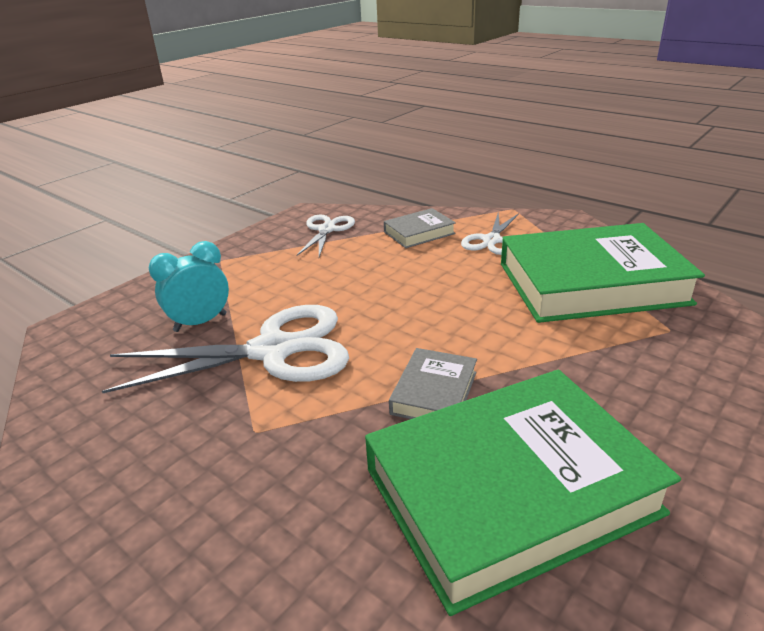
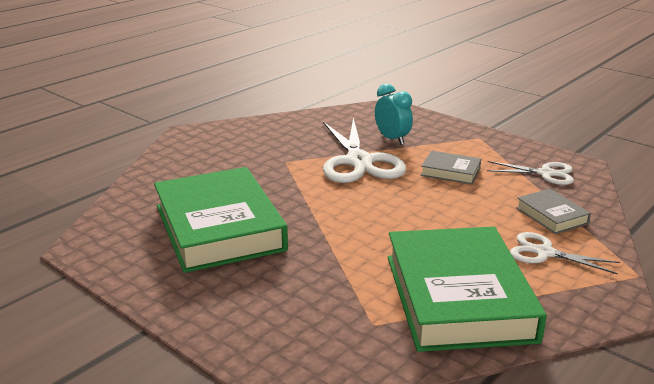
camera: 90 degrees right, 5 degrees down
grey book [389,348,477,419] -> grey book moved to [421,151,481,185]

